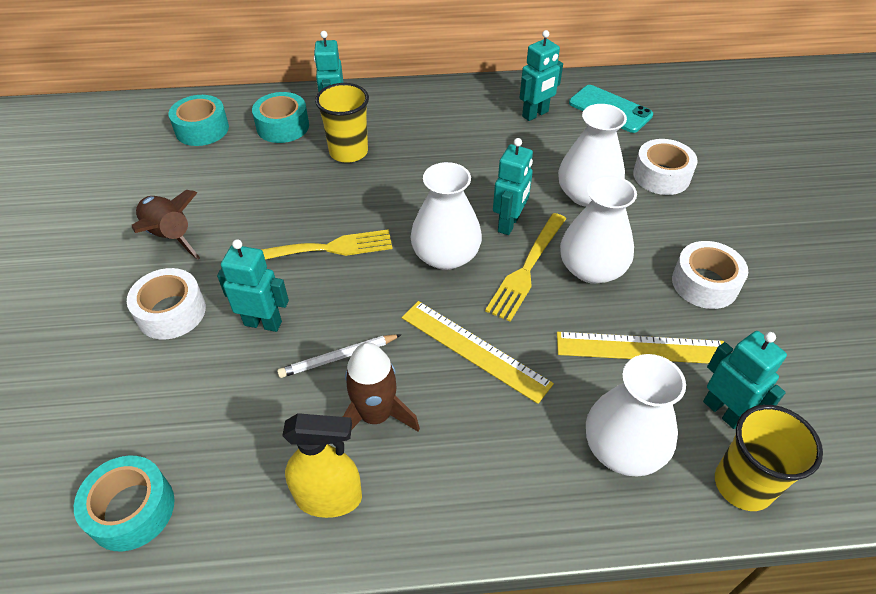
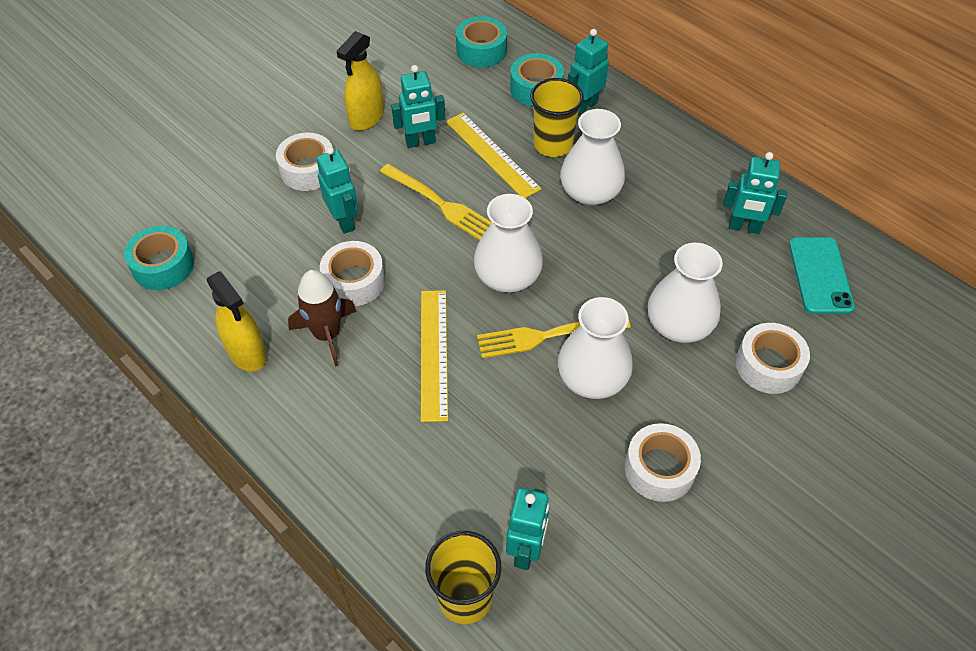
camera: 50 degrees right, 5 degrees up
brown rocket [132,190,200,260] -> yellow spray bottle [336,31,384,131]
white pencil [277,334,401,378] -> white tape [320,241,385,306]
turquoise robot [493,138,533,235] -> turquoise robot moved to [391,65,445,148]
yellow ruler [557,332,724,364] -> yellow ruler moved to [446,113,541,198]
white vase [586,354,686,477] -> white vase moved to [560,109,625,206]

